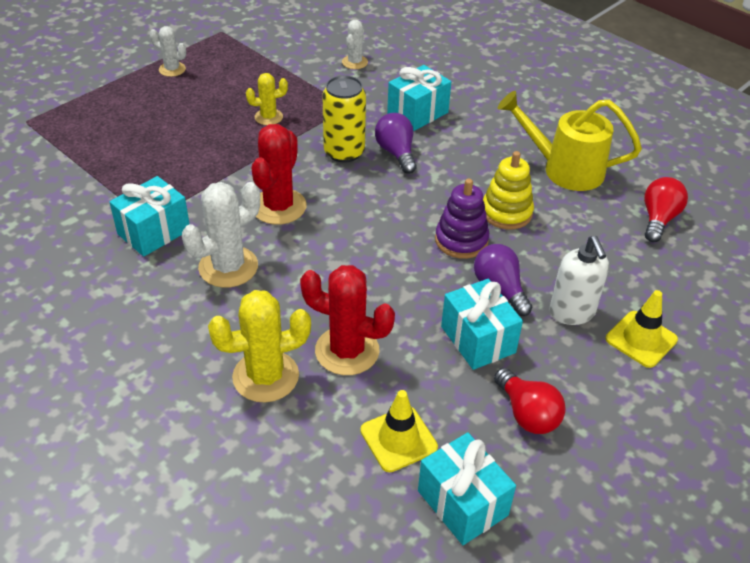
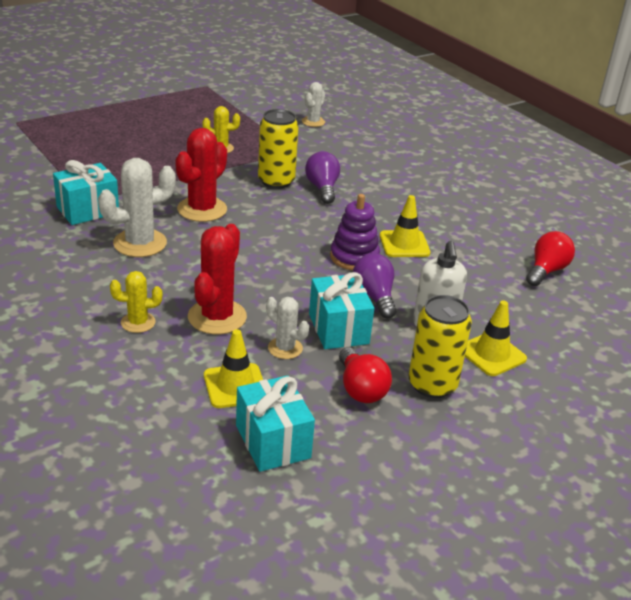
camera: 10 degrees right, 10 degrees down
white cactus [150,26,186,77] -> white cactus moved to [266,297,309,359]
yellow cactus [208,290,311,403] -> yellow cactus [110,271,162,333], size x0.57
red cactus [300,265,395,375] -> red cactus turned 75 degrees clockwise [188,224,247,334]
turquoise gift [387,65,451,131] -> none
yellow stacking toy [483,151,534,230] -> yellow traffic cone [380,195,430,257]
yellow watering can [498,91,642,191] -> none
none -> yellow can [409,295,472,398]

